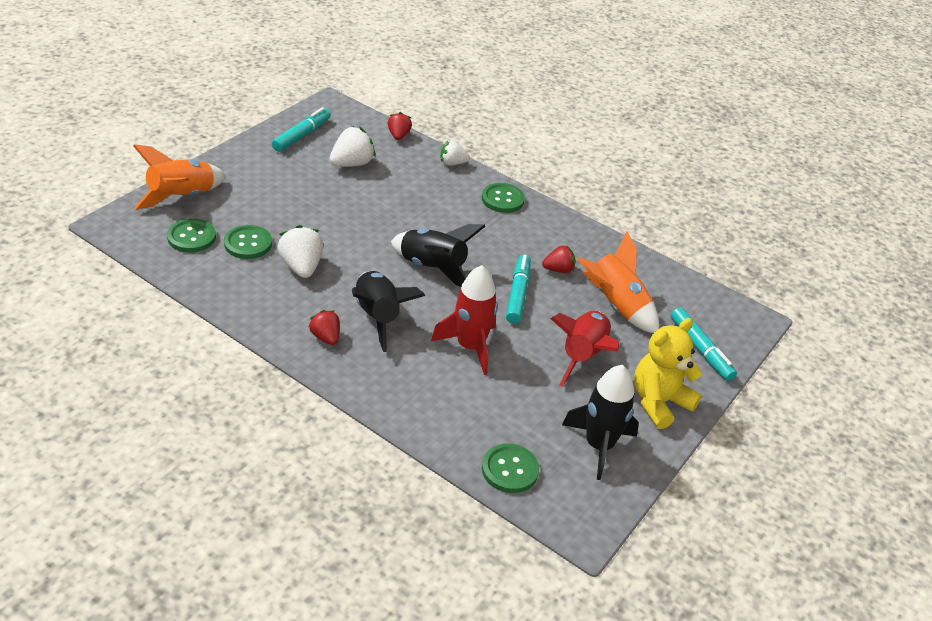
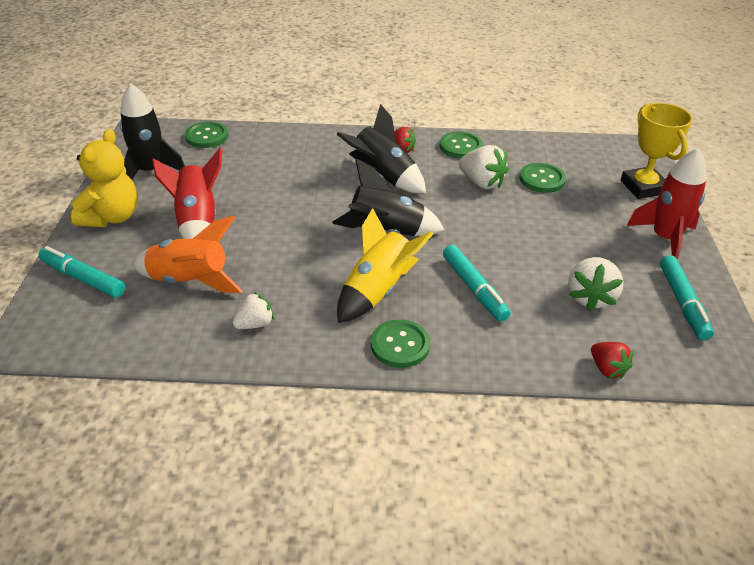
camera: 150 degrees right, 0 degrees up
orange rocket [133,144,226,209] -> yellow trophy [620,103,693,199]
green button [167,219,216,253] -> green button moved to [440,132,483,159]
red rocket [431,265,498,375] -> red rocket moved to [627,148,707,260]
white strawberry [441,141,470,166] -> white strawberry moved to [232,292,274,329]
turquoise marker [506,254,531,324] -> turquoise marker moved to [443,245,511,321]
red strawberry [542,245,575,273] -> none
none -> yellow rocket [337,208,433,323]

